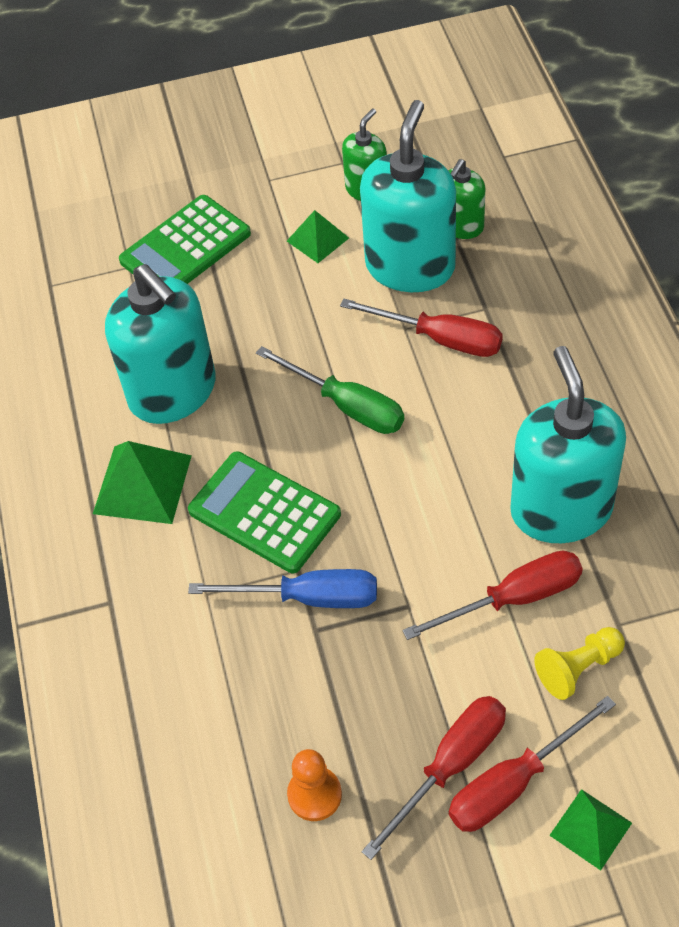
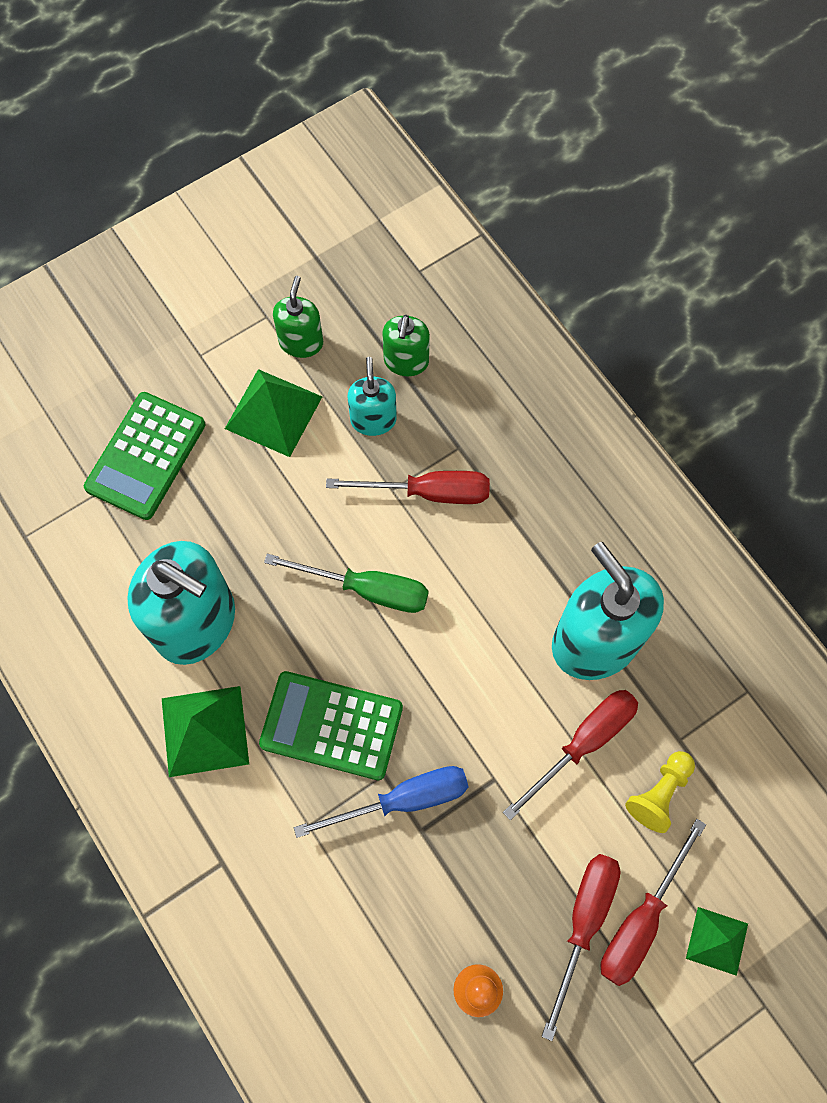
camera: 25 degrees left, 15 degrees up
green pyramid [287,210,349,263] -> green pyramid [225,369,322,457], size x1.63
turquoise soap dispenser [360,100,456,292] -> turquoise soap dispenser [347,357,397,436], size x0.52

